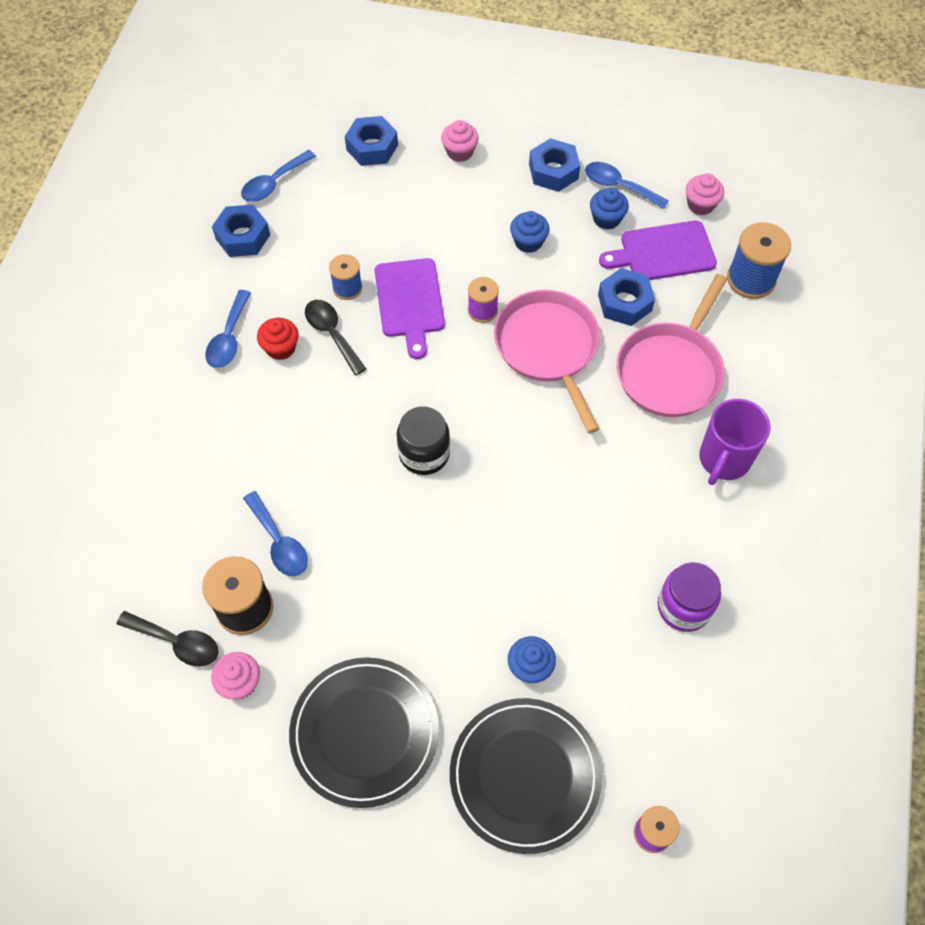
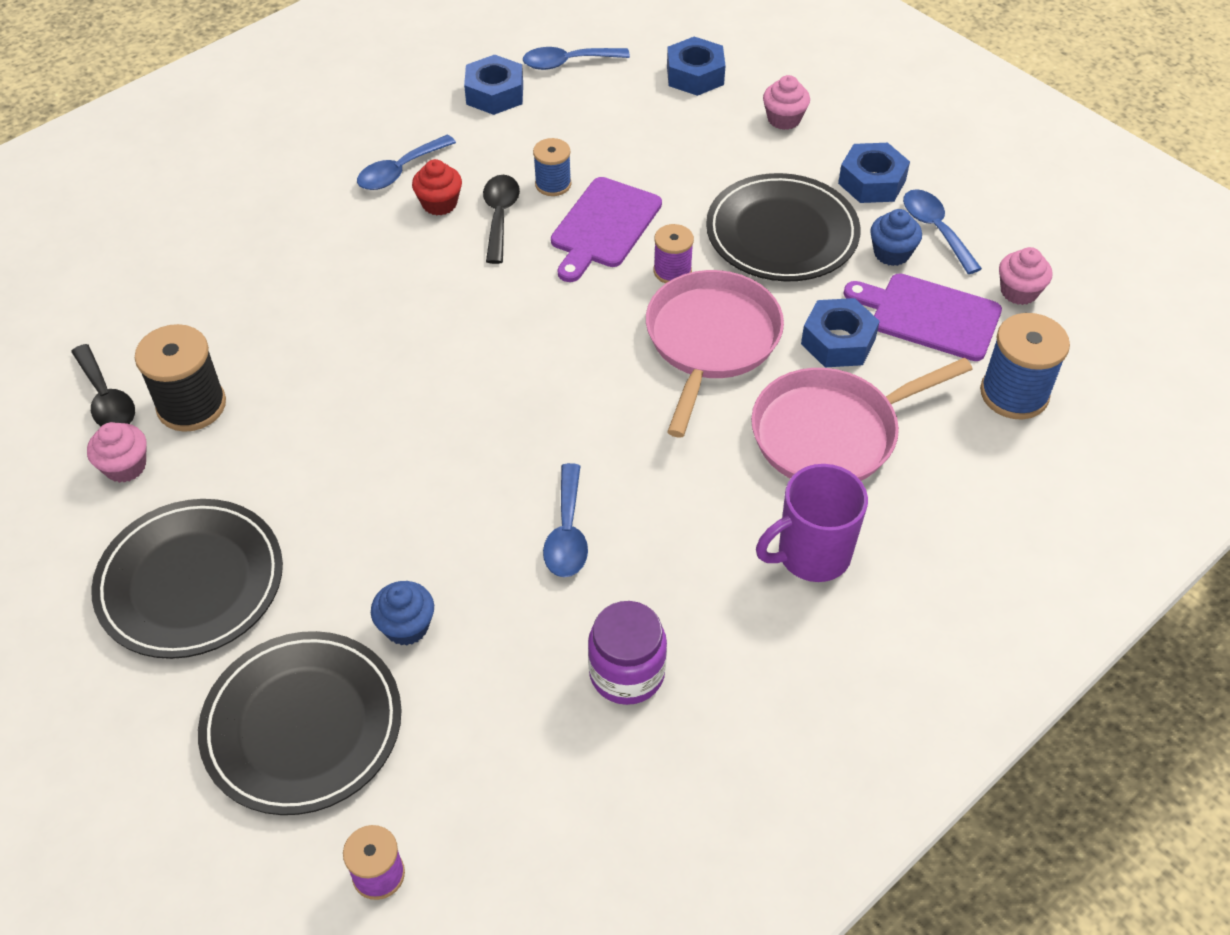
camera: 35 degrees right, 10 degrees down
blue spoon [243,491,308,576] -> blue spoon moved to [543,463,588,577]
black jar [397,406,450,475] -> none
blue cupcake [510,211,550,253] -> black plate [706,173,861,281]

